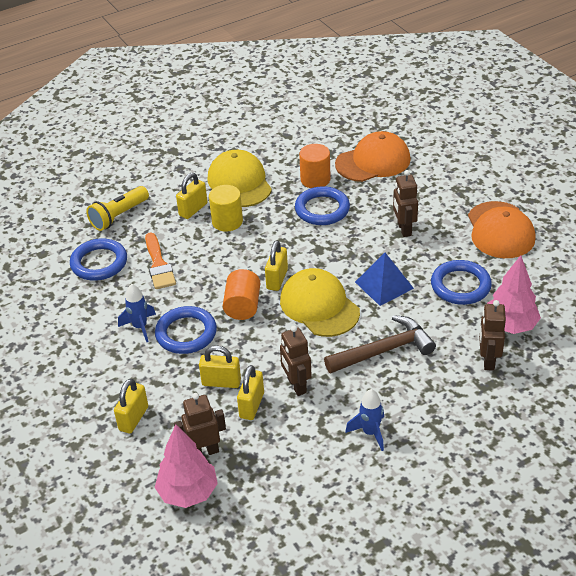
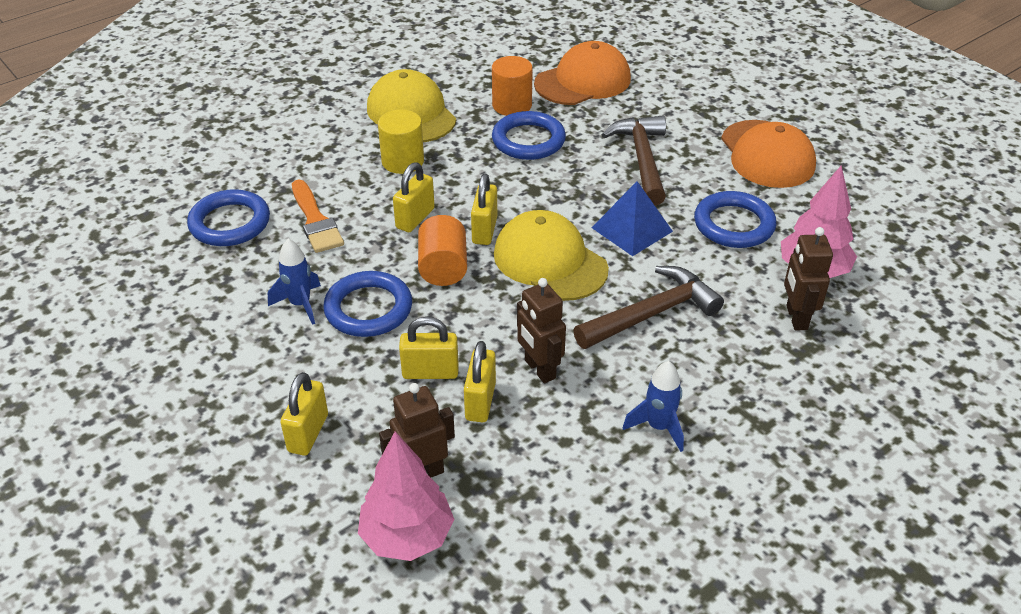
camera: 10 degrees left, 0 degrees up
yellow flashlight [86,186,149,231] -> none
yellow padlock [176,173,207,219] -> yellow padlock moved to [393,162,435,232]
brown robot [393,170,418,237] -> brown hammer [602,116,666,205]

